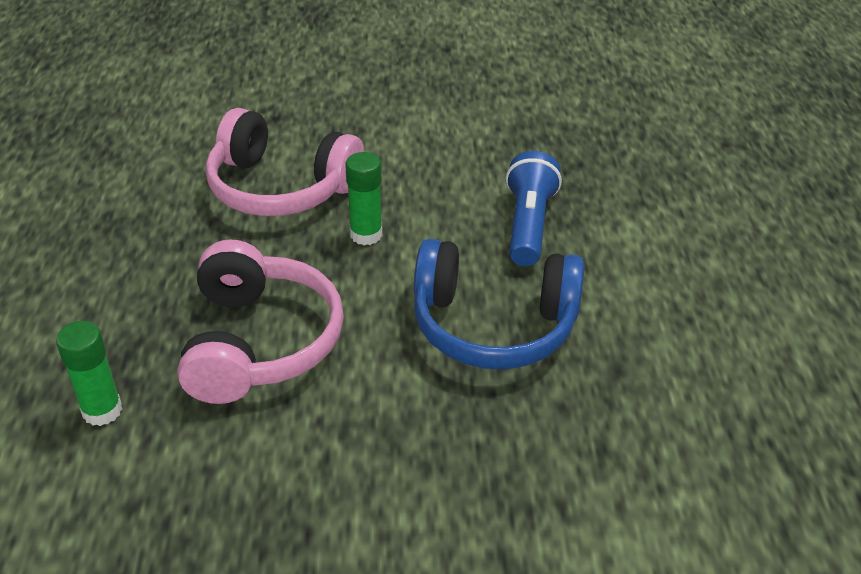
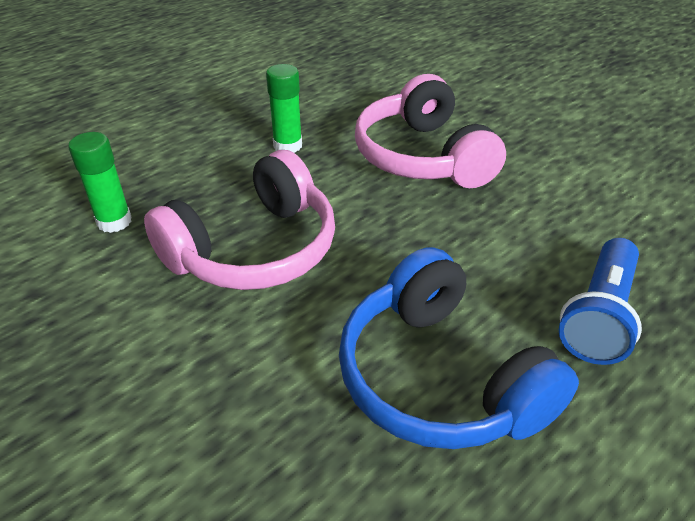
camera: 50 degrees right, 0 degrees up
green glue stick [345,152,382,245] -> green glue stick moved to [266,64,302,153]
blue flashlight [506,151,562,266] -> blue flashlight turned 150 degrees clockwise [559,238,642,365]

